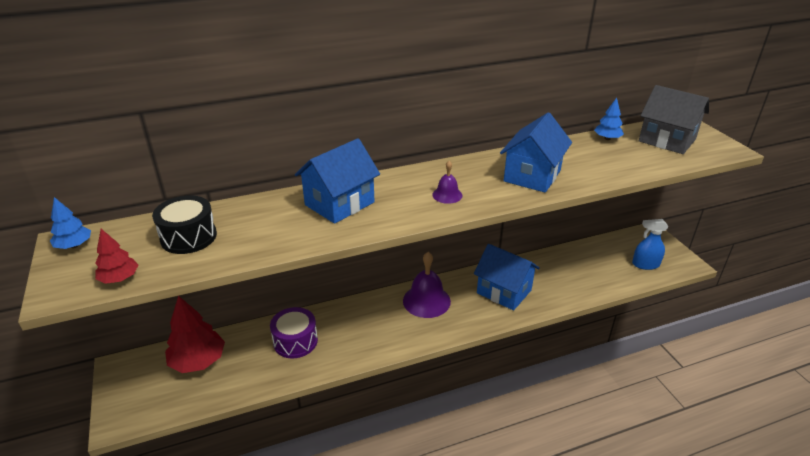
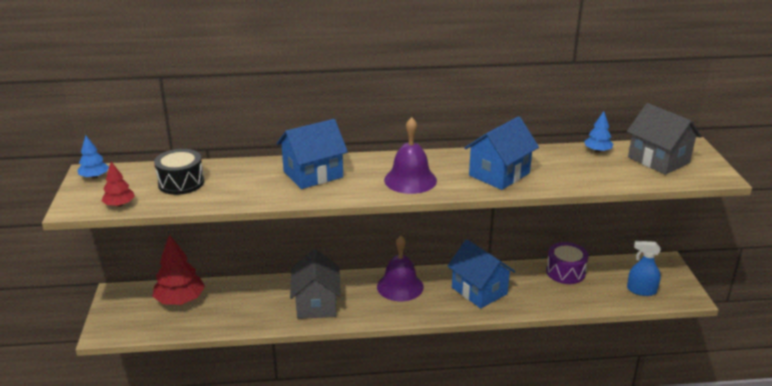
camera: 15 degrees right, 5 degrees down
purple drum [270,307,318,358] -> purple drum moved to [546,242,589,284]
purple bell [432,161,462,204] -> purple bell [384,117,437,194], size x1.91
none -> grey house [290,249,341,319]

